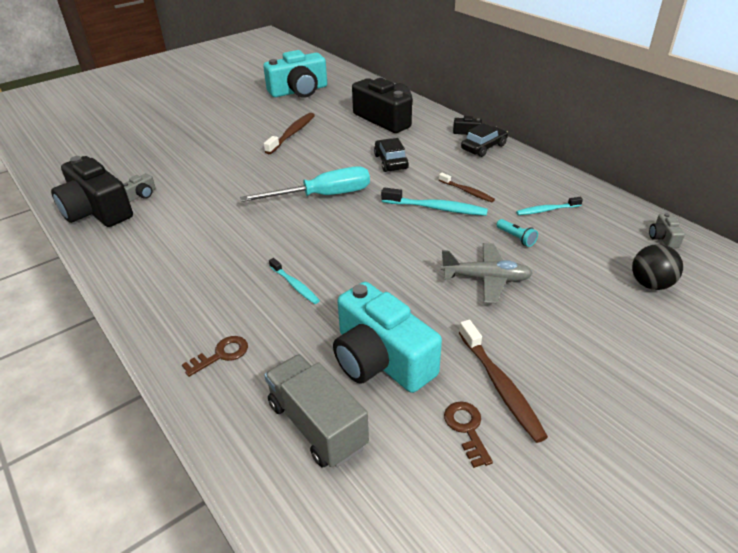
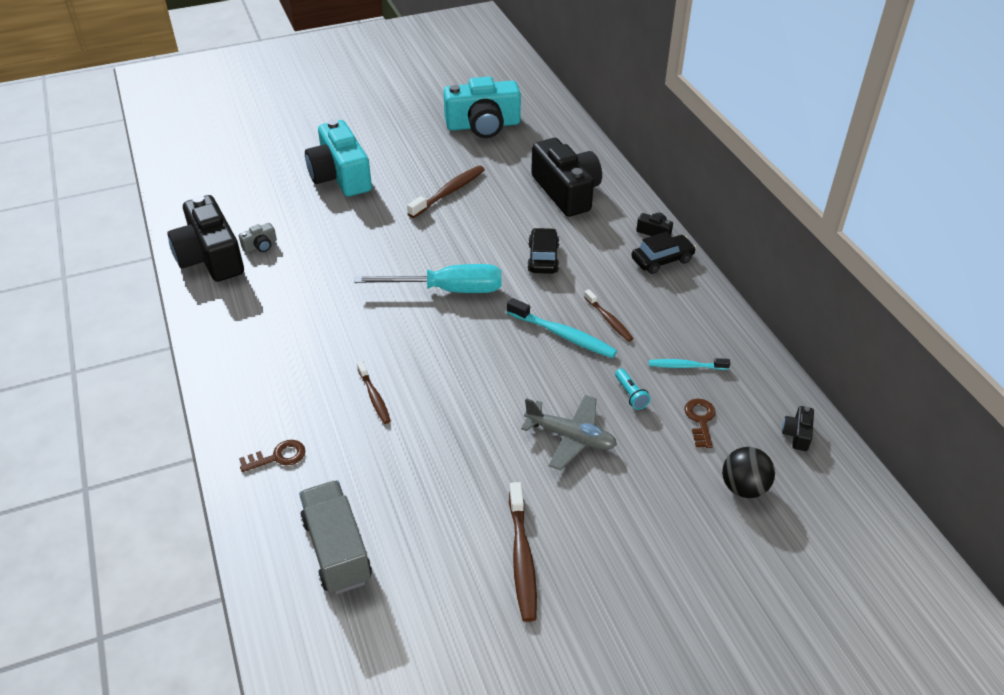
camera: 15 degrees right, 5 degrees up
turquoise toothbrush [269,258,320,304] -> brown toothbrush [357,361,391,424]
turquoise camera [333,282,442,393] -> turquoise camera moved to [305,119,372,196]
brown key [444,401,493,468] -> brown key moved to [684,399,716,448]
grey camera [649,213,685,248] -> black camera [782,406,814,451]

